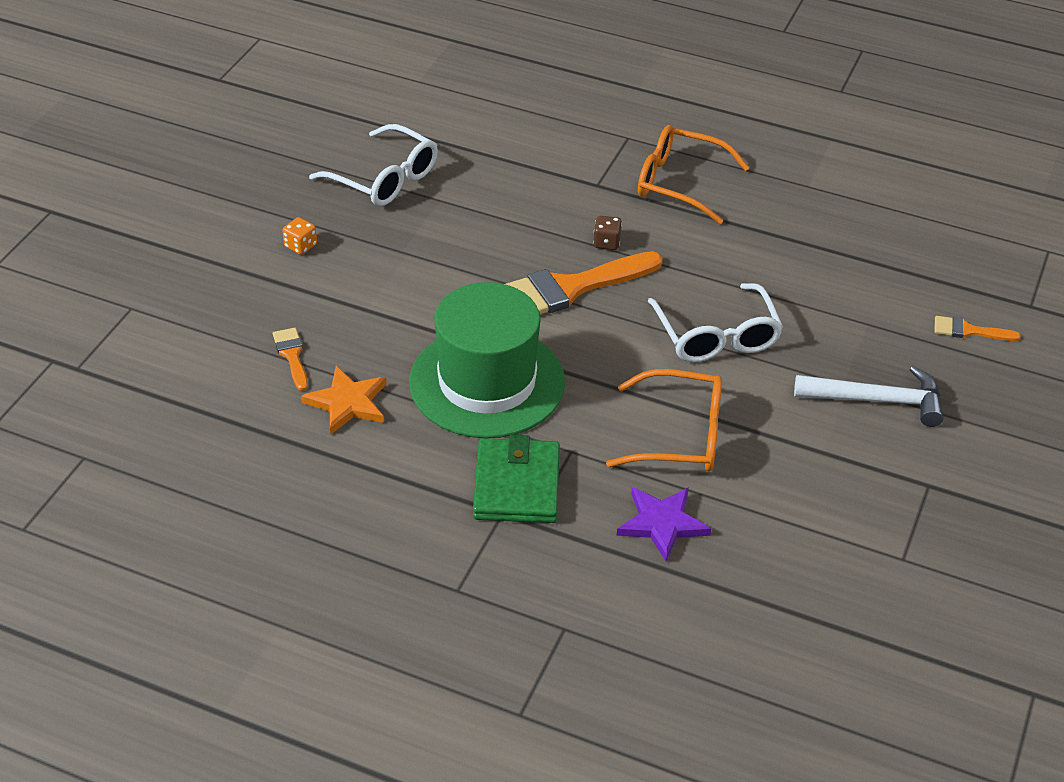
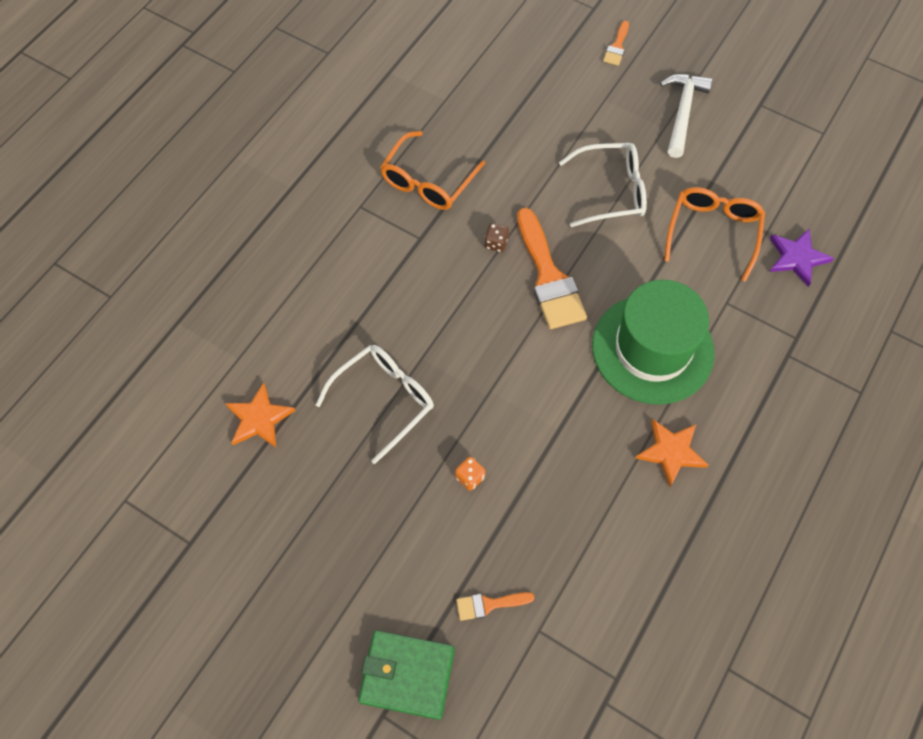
camera: 80 degrees left, 20 degrees up
orange brush [273,328,308,391] -> orange brush moved to [456,592,535,621]
green wallet [473,435,560,523] -> green wallet moved to [358,630,455,720]
none -> orange star [225,383,296,448]

